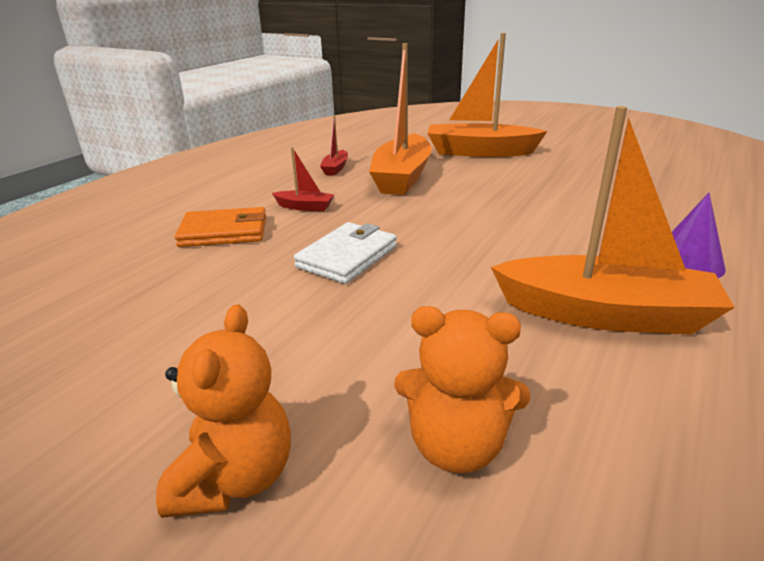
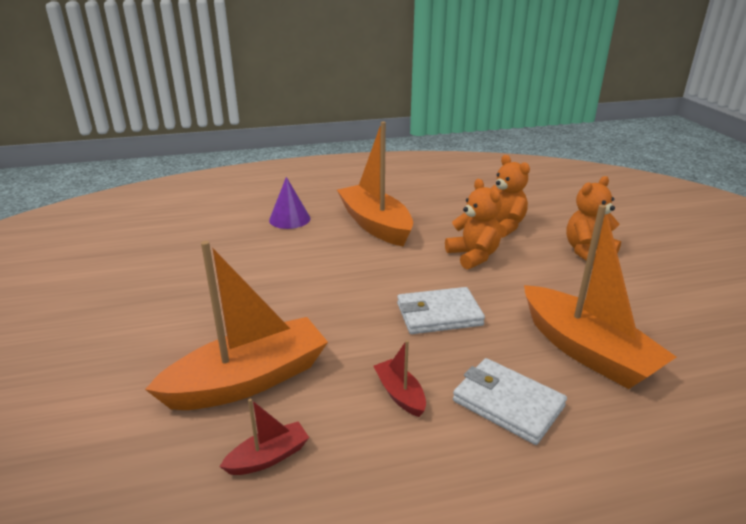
camera: 135 degrees left, 0 degrees up
orange wallet [175,207,266,247] -> white wallet [453,358,567,445]
orange boat [427,33,547,157] -> orange boat moved to [524,204,676,389]
none -> orange teddy bear [445,179,501,269]

